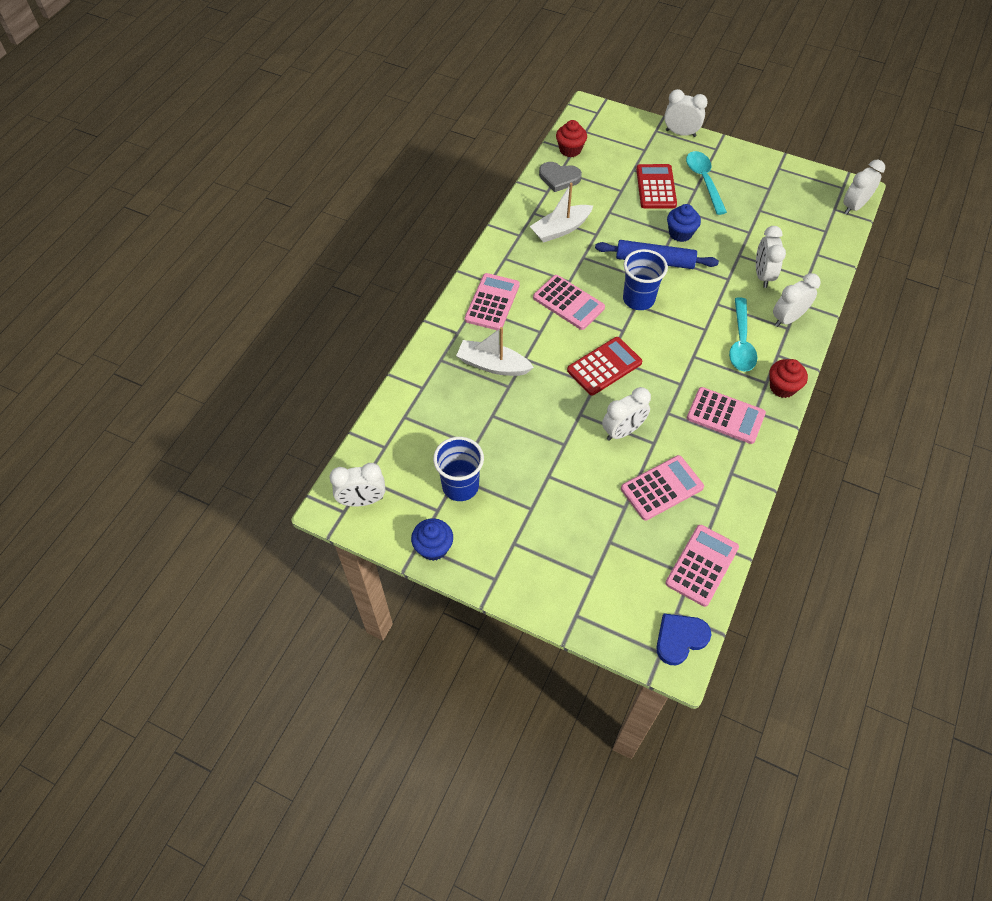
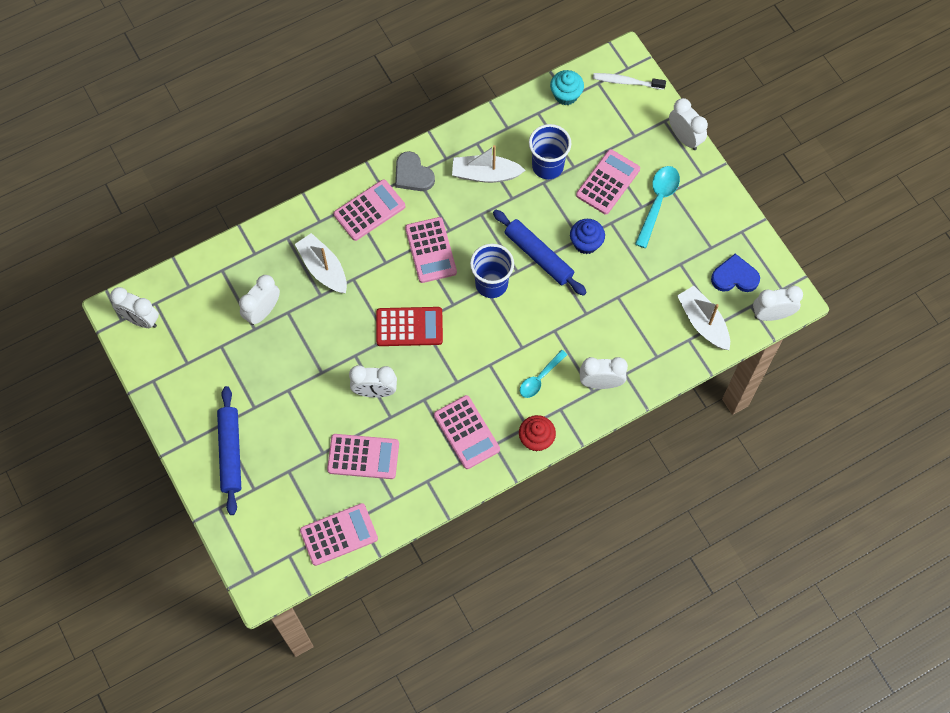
camera: 35 degrees right, 10 degrees up
blue cupcake [411,518,453,561] -> none
blue cup [433,437,484,501] -> blue cup moved to [529,124,571,179]
grey heart [539,162,582,192] -> grey heart moved to [395,151,435,191]
red cupcake [556,120,587,157] -> turquoise cupcake [550,70,584,105]
red calculator [636,164,677,208] -> pink calculator [576,149,640,214]
blue heart [656,614,711,665] -> blue heart moved to [711,254,760,292]
turquoise spoon [729,297,757,371] -> turquoise spoon [520,350,567,398], size x0.66
white clock [756,226,786,288] -> white clock moved to [239,275,280,325]
none -> blue rolling pin [217,386,241,515]
none -> white toothbrush [593,73,666,90]
none -> white boat [677,286,730,350]

